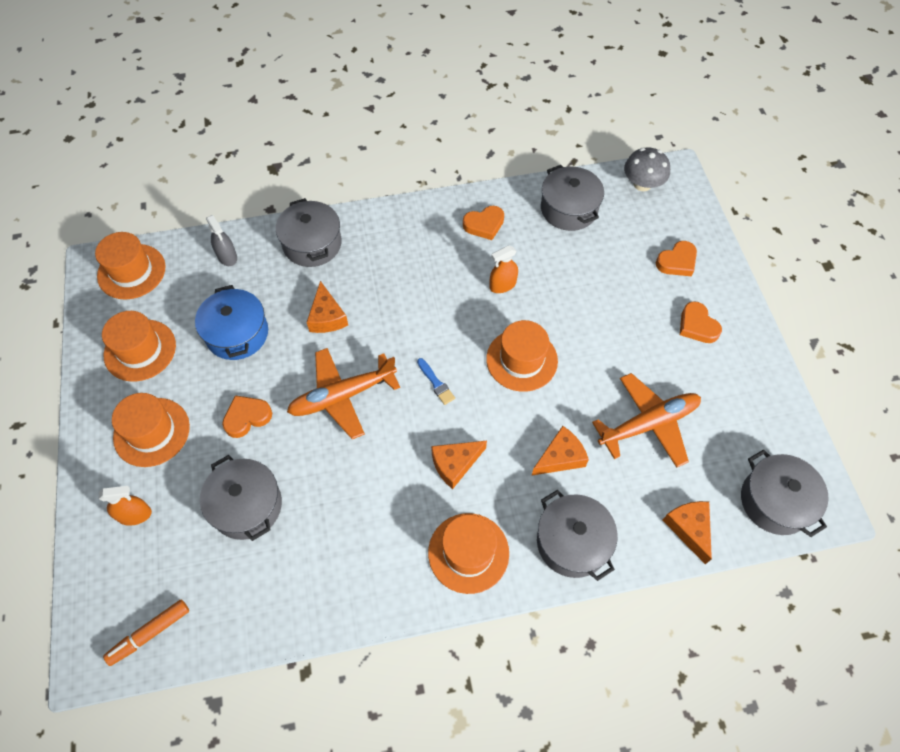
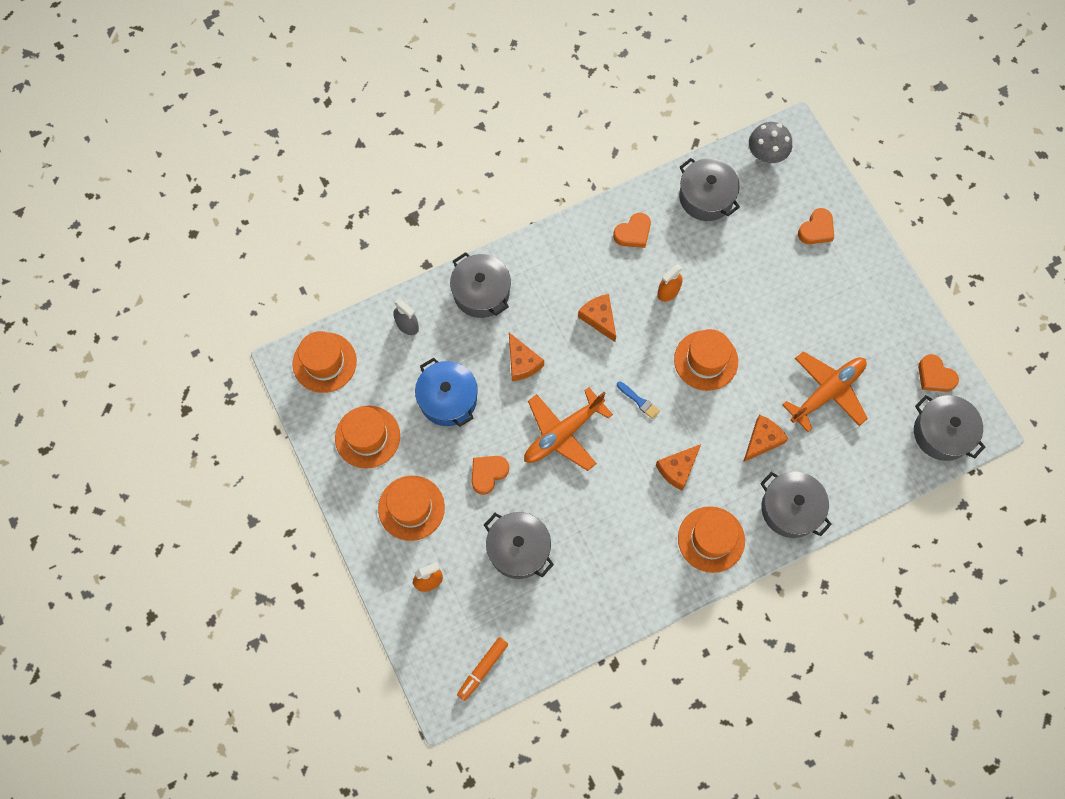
camera: 15 degrees left, 10 degrees up
orange cheese [663,501,712,564] -> orange cheese moved to [578,294,616,342]
orange heart [680,301,722,343] -> orange heart moved to [918,354,959,392]

